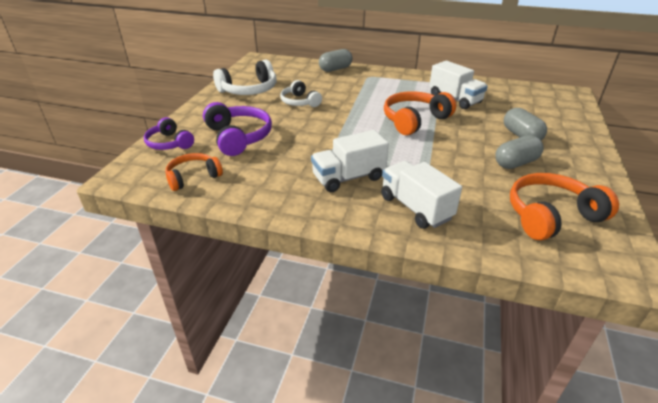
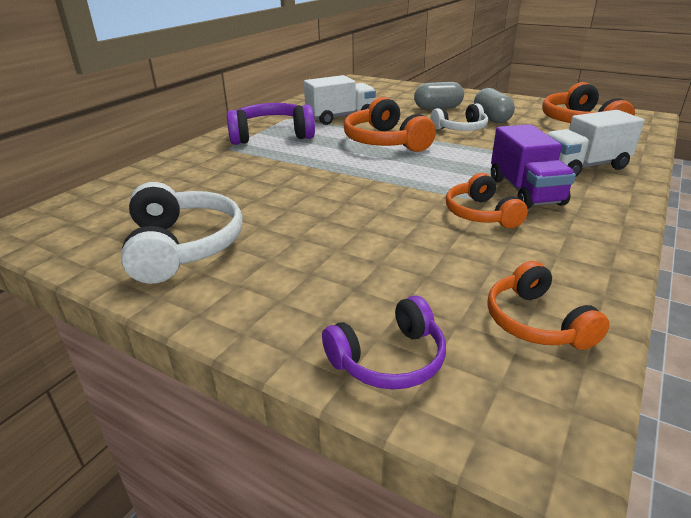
camera: 75 degrees left, 5 degrees down
purple headphones [203,102,272,156] -> purple headphones moved to [227,103,315,145]
white headphones [280,80,322,107] -> white headphones moved to [431,103,488,131]
white truck [311,130,389,192] -> purple truck [491,124,576,209]
grey capsule [319,49,352,72] -> none
none -> orange headphones [446,173,528,228]

